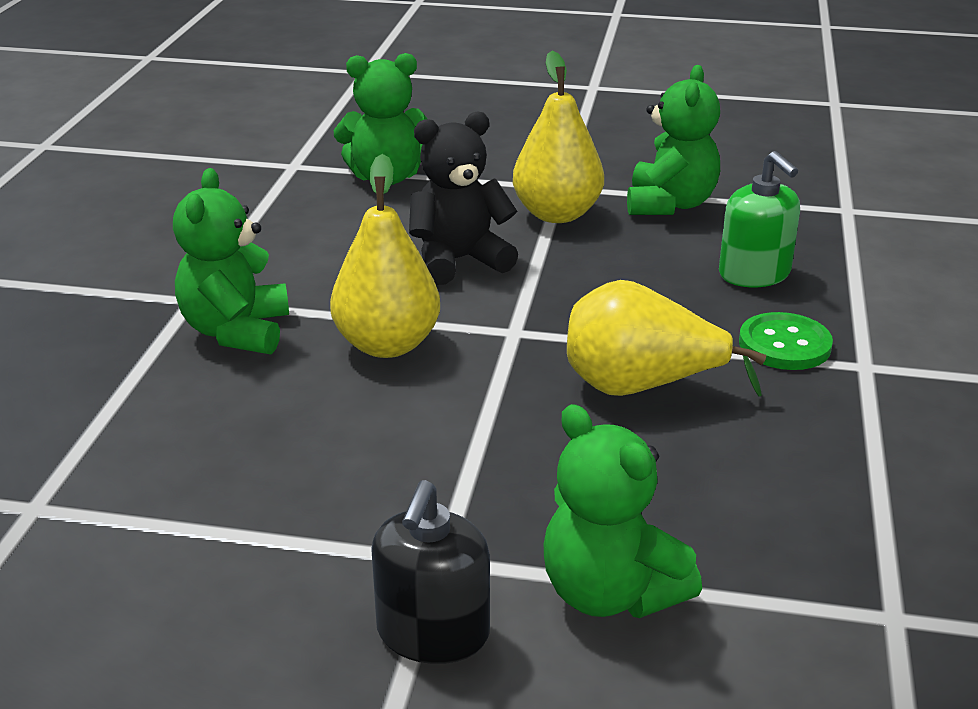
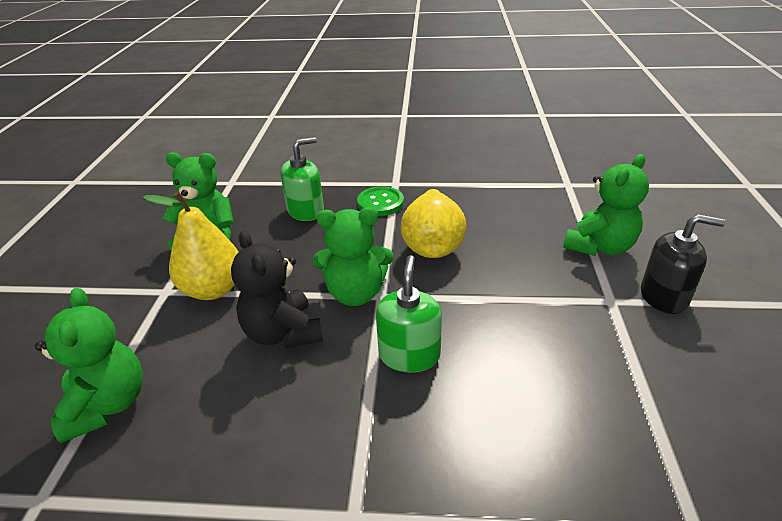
camera: 95 degrees left, 5 degrees up
green teddy bear [173,168,289,354] -> green teddy bear moved to [312,207,394,306]
yellow pear [330,154,440,358] -> green soap dispenser [376,255,442,373]

